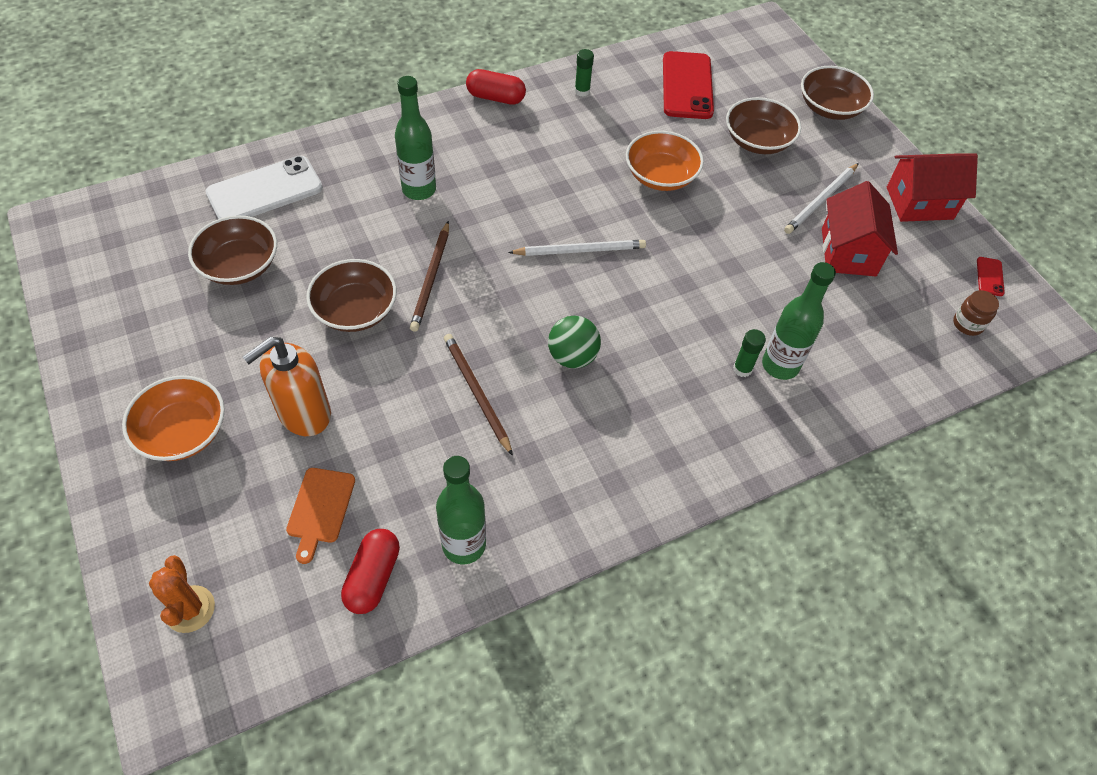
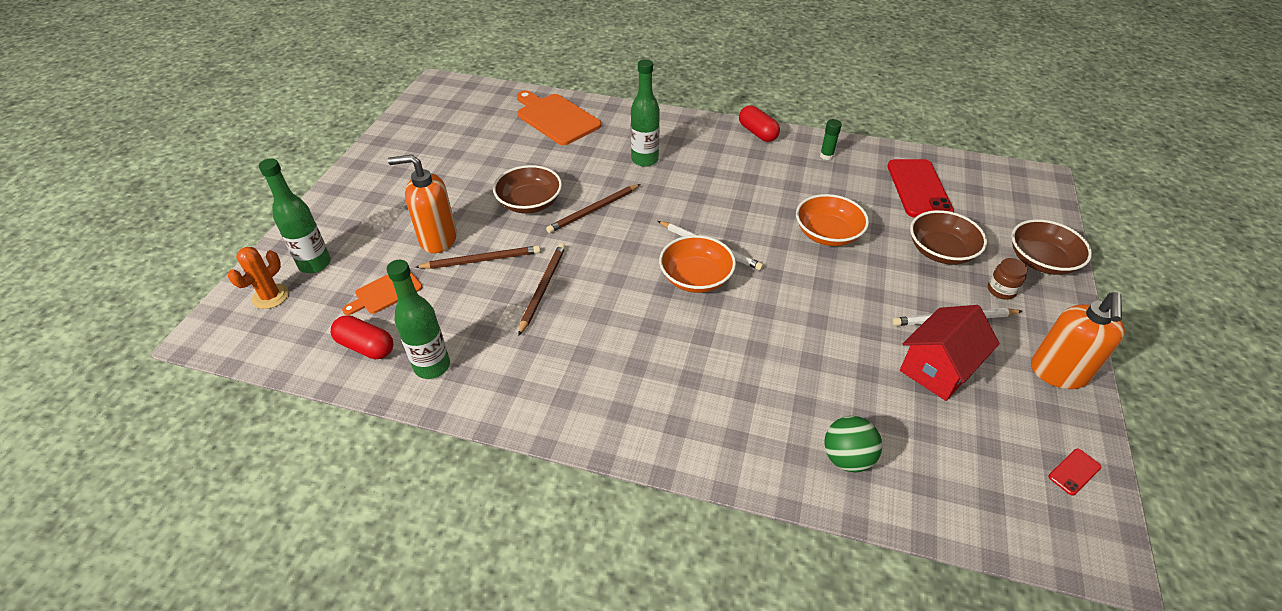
camera: 45 degrees right, 10 degrees down
orange bowl [122,375,225,461] -> orange bowl moved to [659,235,736,293]
brown bowl [188,215,277,285] -> none
white phone [206,156,323,219] -> orange cutting board [517,90,601,145]
red capsule [341,529,400,614] -> red capsule turned 60 degrees clockwise [331,315,393,359]
green ball [548,315,601,368] -> green ball moved to [824,416,882,472]
red phone [663,51,714,119] -> red phone turned 45 degrees counterclockwise [887,159,954,217]
green glue stick [733,329,766,377] -> none
green bottle [762,262,836,380] -> green bottle moved to [259,158,331,273]
red house [887,154,978,222] -> orange soap dispenser [1031,292,1125,389]
brown jar [953,290,999,336] -> brown jar moved to [988,258,1028,300]
none -> brown pencil [415,246,540,269]

